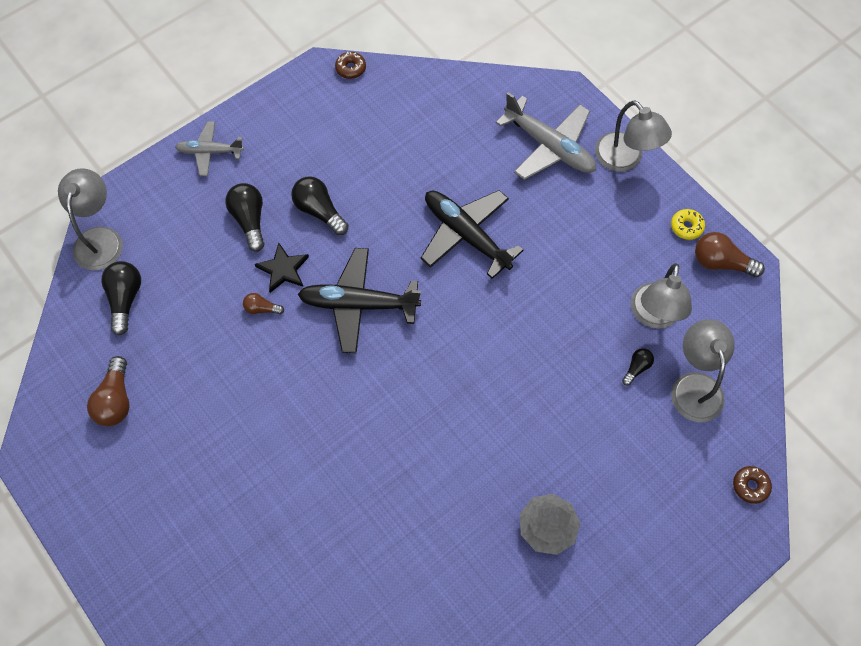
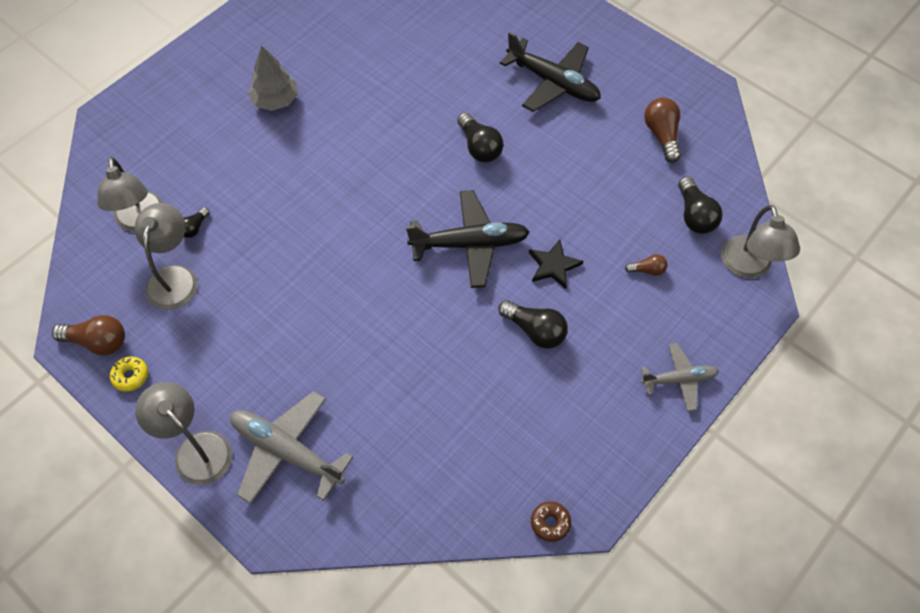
camera: 170 degrees right, 5 degrees down
black light bulb [225,183,265,252] -> black light bulb moved to [457,112,503,162]
brown light bulb [243,293,284,315] -> brown light bulb moved to [625,254,667,276]
black plane [420,190,524,279] -> black plane moved to [500,32,601,112]
brown donut [733,466,772,504] -> none

